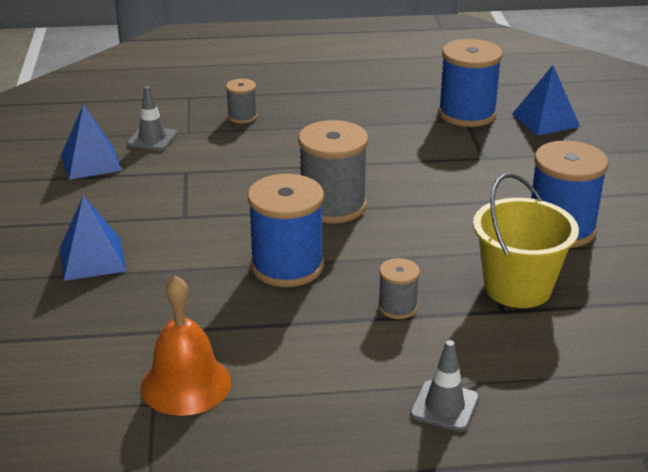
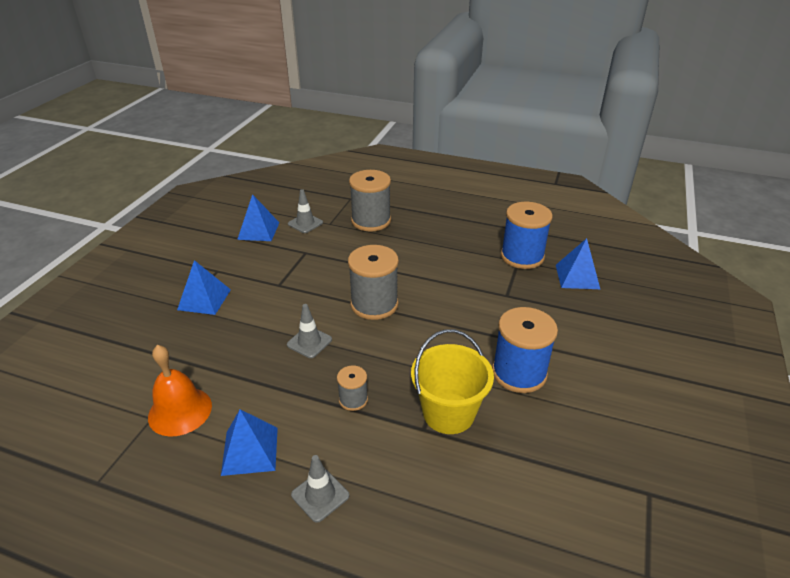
camera: 25 degrees right, 5 degrees up
grey spool [226,79,257,124] -> grey spool [349,170,391,232], size x1.96
blue spool [248,174,324,287] -> grey traffic cone [287,304,332,358]
none -> blue pyramid [221,409,278,476]

